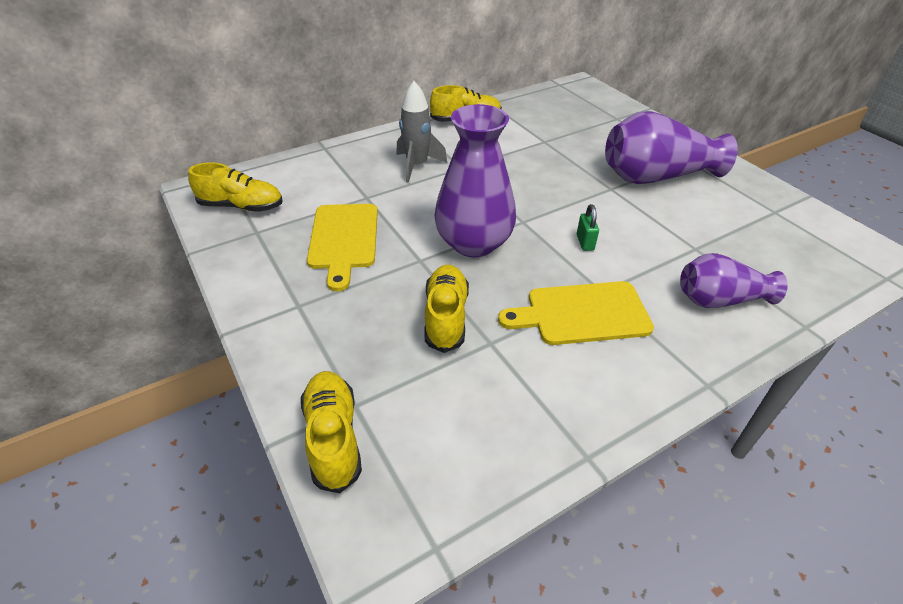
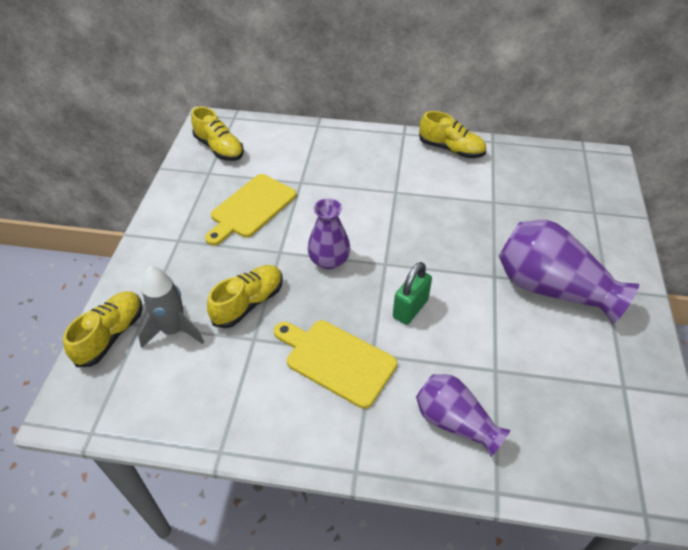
camera: 40 degrees right, 5 degrees up
grey rocket [396,81,447,183] -> grey rocket moved to [138,266,204,348]
purple vase [434,104,516,257] -> purple vase [308,198,350,269], size x0.62
green padlock [577,204,599,251] -> green padlock [393,262,432,325], size x1.57

